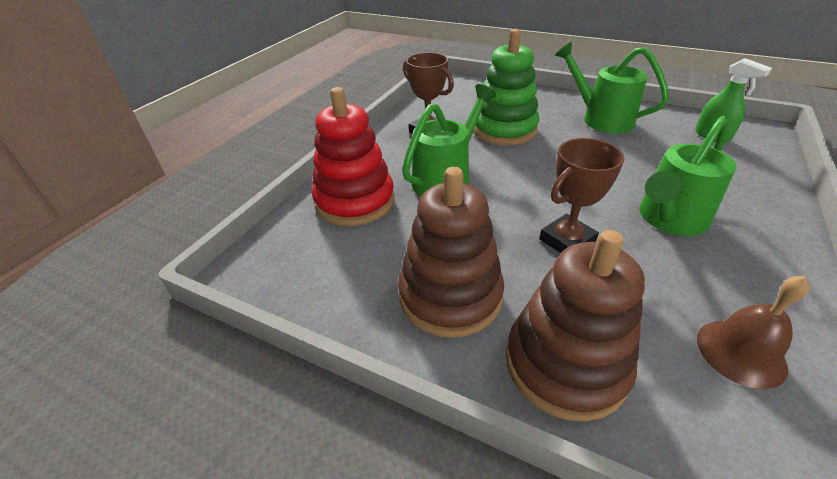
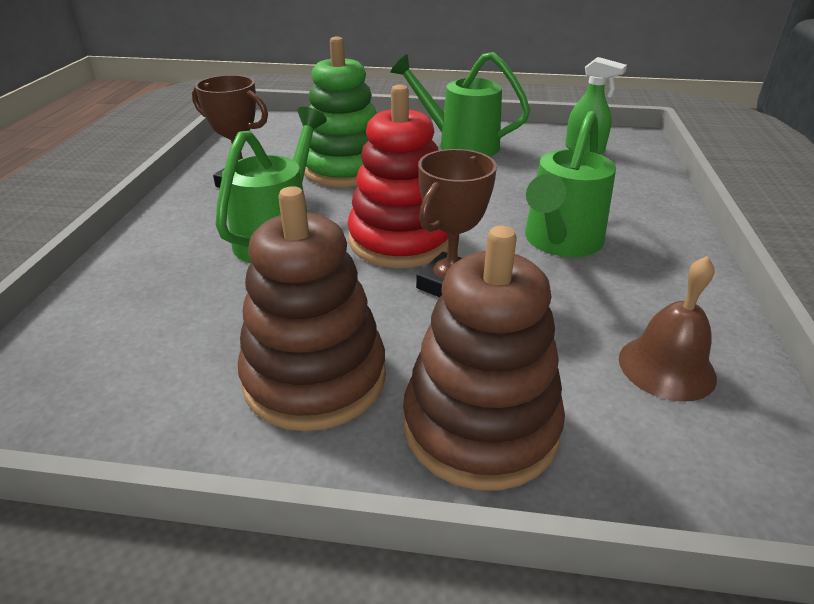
camera: 20 degrees left, 5 degrees down
red stacking toy [312,87,395,226] -> red stacking toy moved to [347,84,448,268]

